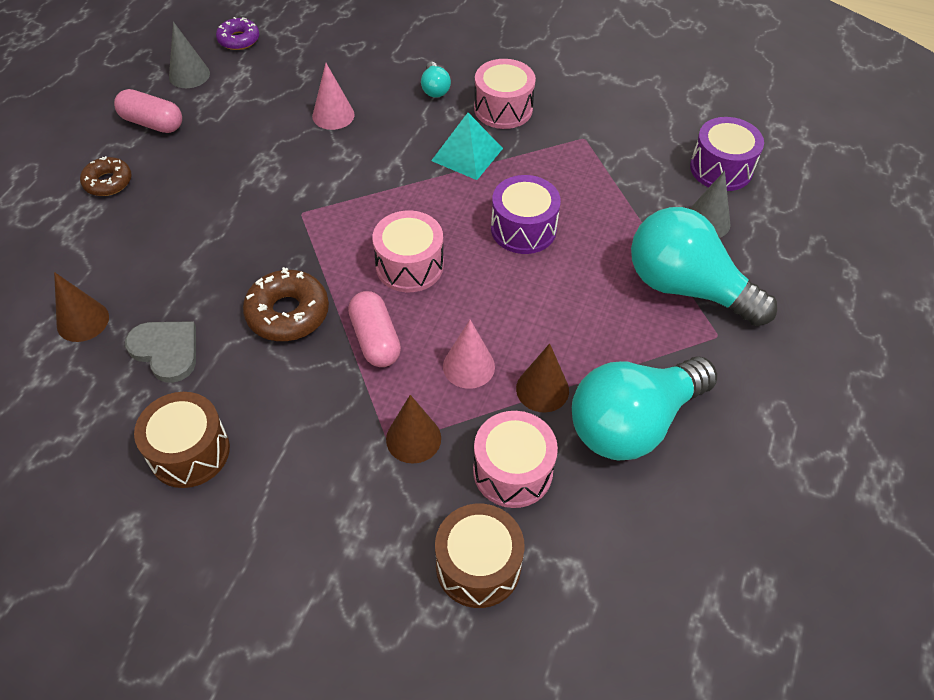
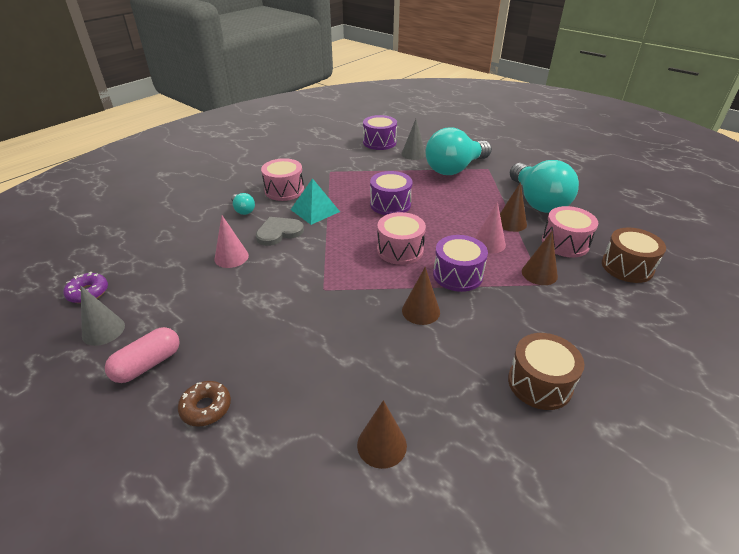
camera: 70 degrees left, 15 degrees down
grey heart [125,321,196,383] -> grey heart moved to [256,217,304,246]
brown donut [243,267,329,341] -> brown cone [402,267,440,325]
pink capsule [348,291,401,367] -> purple drum [433,235,488,292]
turquoise light bulb [421,62,451,98] -> turquoise light bulb turned 45 degrees clockwise [231,193,255,215]

